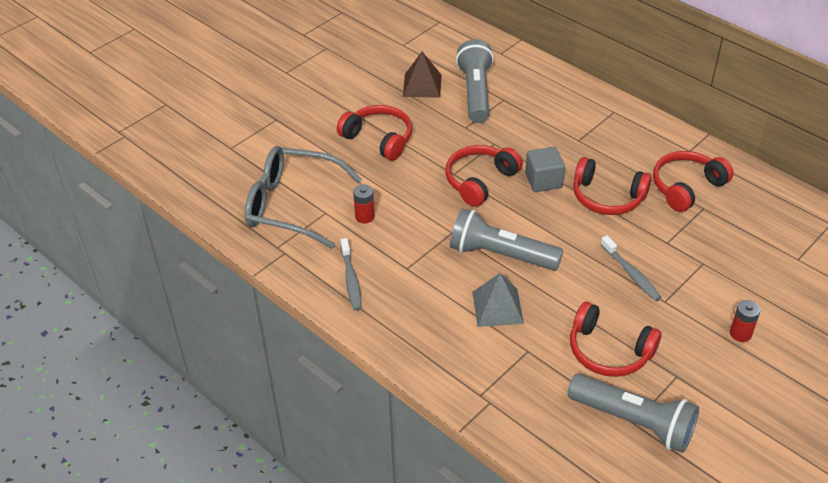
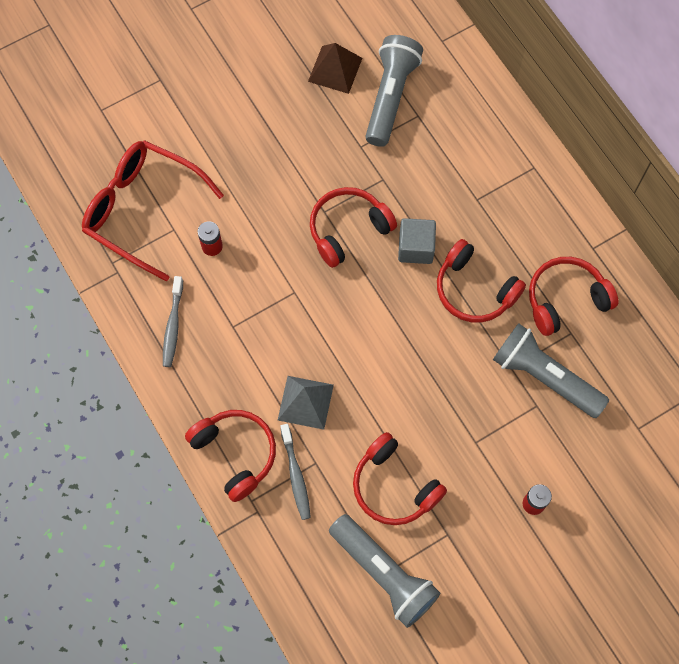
camera: 15 degrees right, 25 degrees up
grey glasses [244,146,362,249] -> red glasses [82,140,224,282]
red headphones [337,105,412,161] -> red headphones moved to [185,410,276,502]
grey flashlight [450,208,563,271] -> grey flashlight moved to [493,323,609,418]
grey toothbrush [600,236,662,301] -> grey toothbrush moved to [281,424,311,520]

